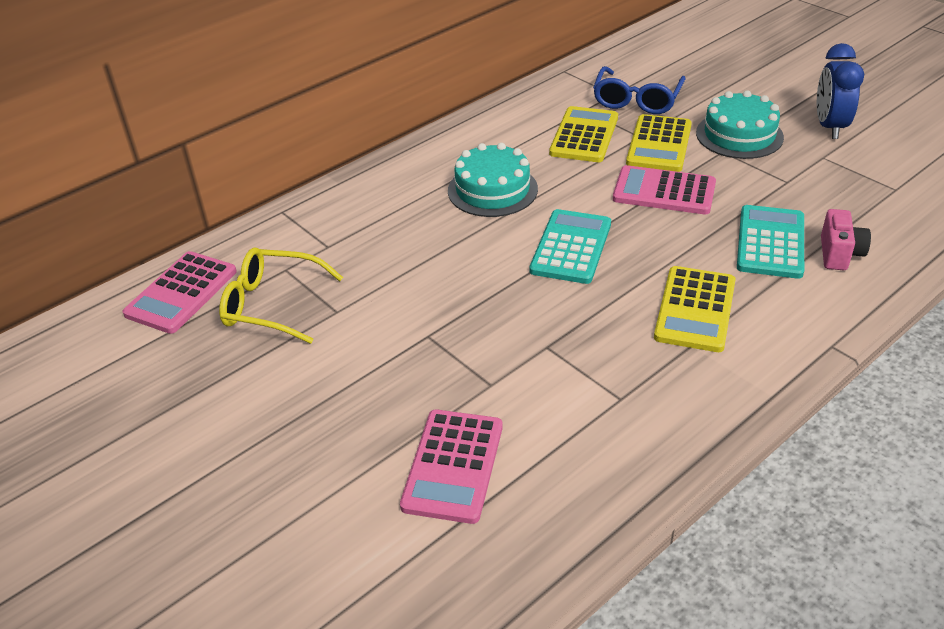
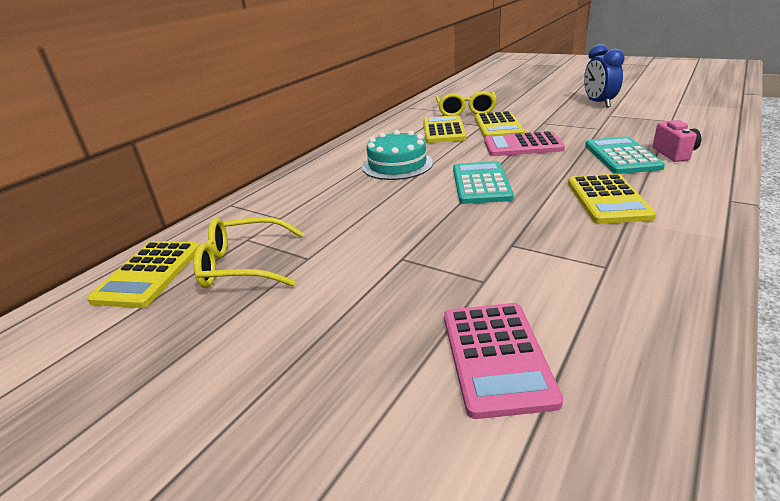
camera: 15 degrees left, 10 degrees down
pink calculator [122,251,237,334] -> yellow calculator [87,241,199,308]
blue glasses [593,66,686,114] -> yellow glasses [436,91,497,116]
turquoise cake [696,90,784,159] -> none

